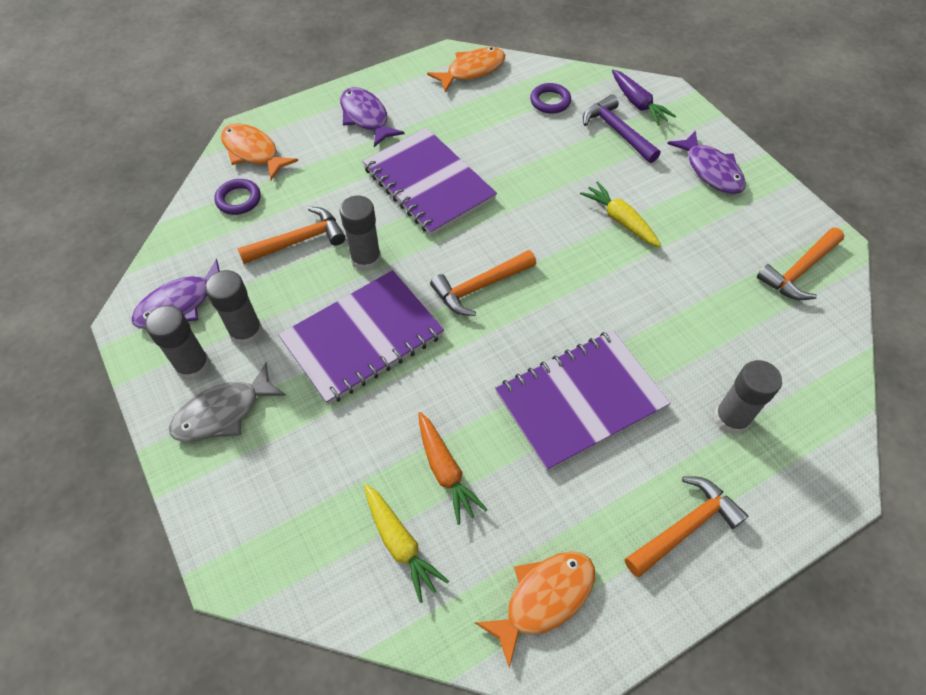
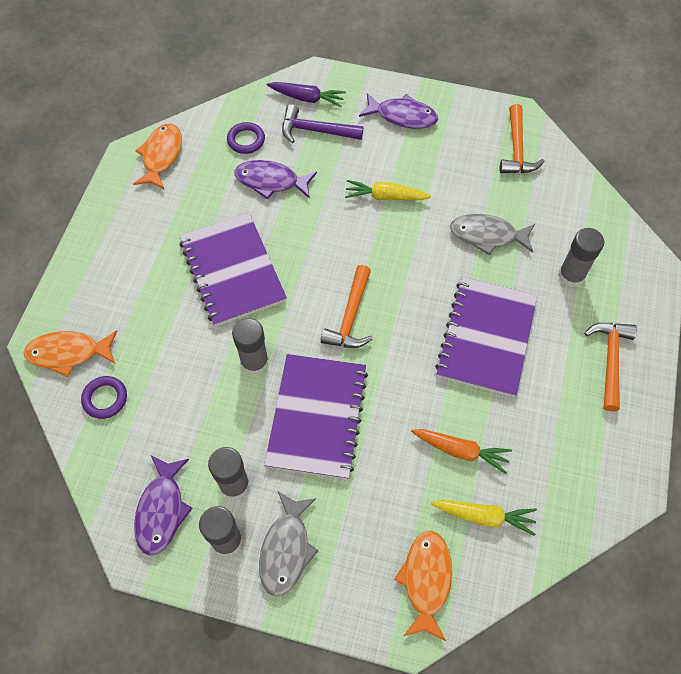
camera: 45 degrees left, 5 degrees up
orange hammer [237,206,346,264] -> none
purple fish [340,87,405,147] -> purple fish moved to [235,160,317,199]
purple notebook [362,128,497,236] -> purple notebook turned 60 degrees clockwise [180,213,287,327]
orange fish [475,551,595,668] -> orange fish moved to [394,531,452,641]
none -> grey fish [450,214,535,256]

